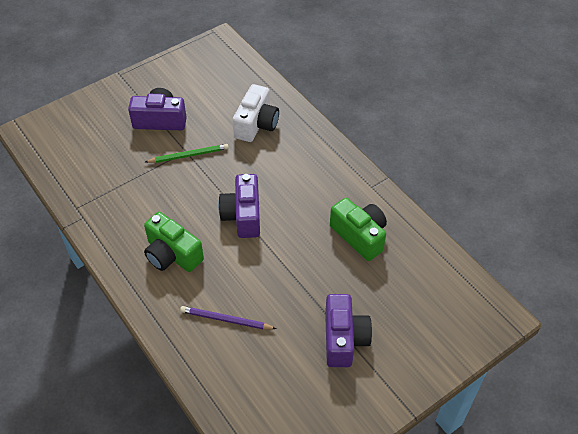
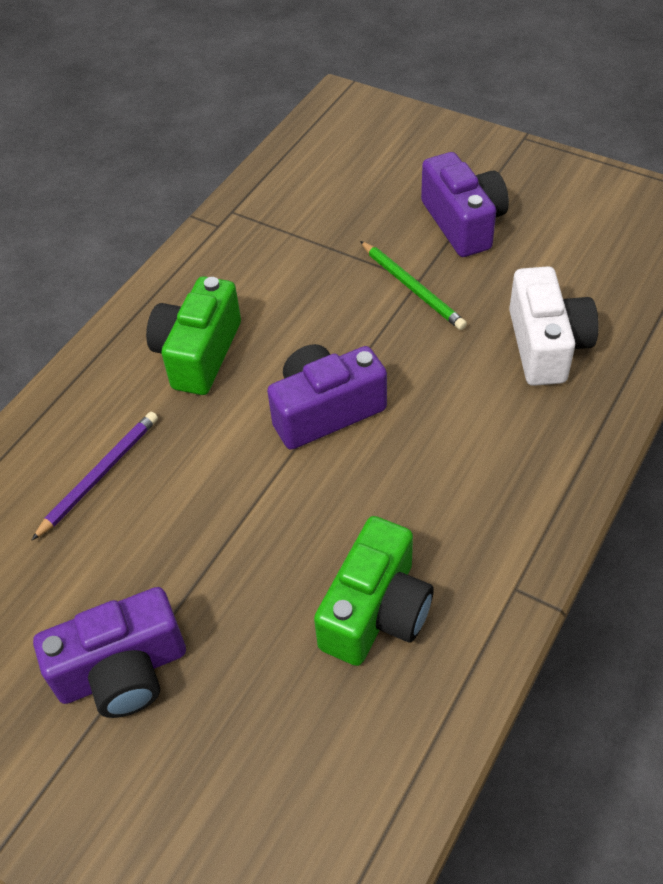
camera: 70 degrees right, 0 degrees up
purple pencil [180,306,276,329] -> purple pencil turned 45 degrees clockwise [32,412,158,540]
white camera [233,84,279,142] -> white camera turned 90 degrees counterclockwise [509,266,599,386]

